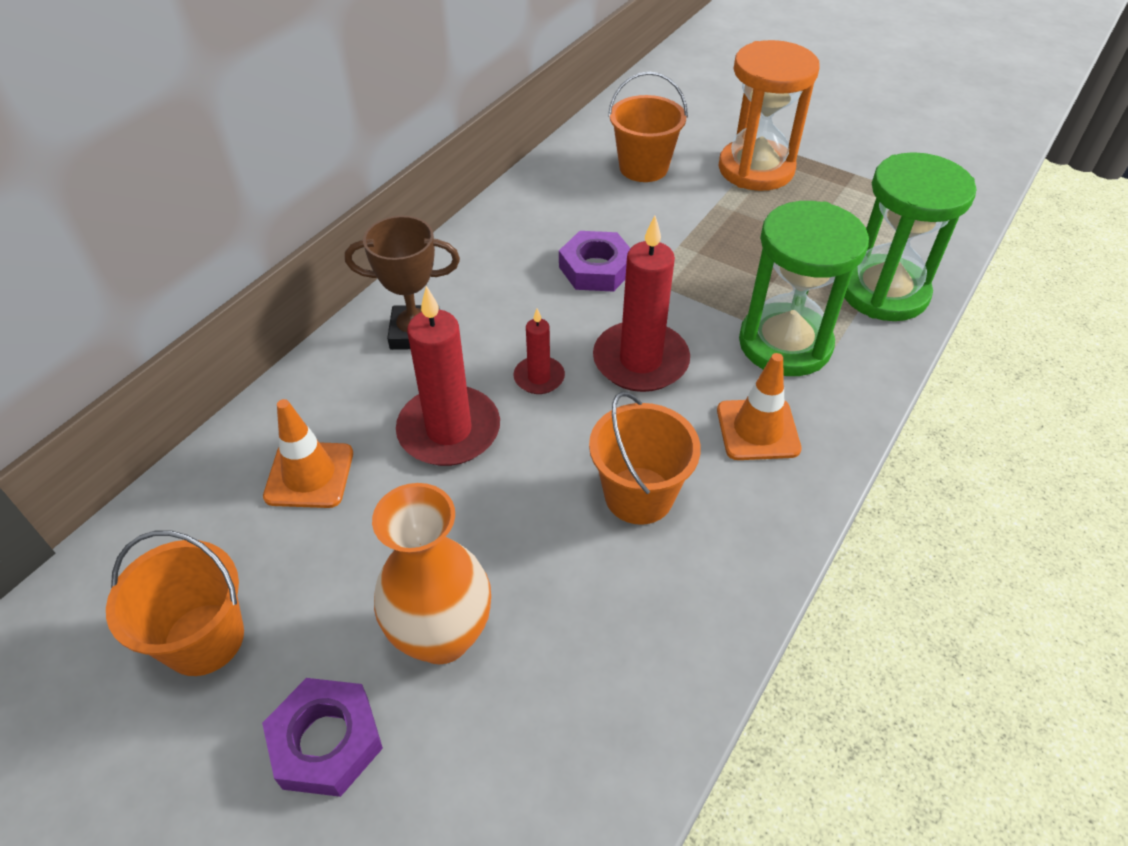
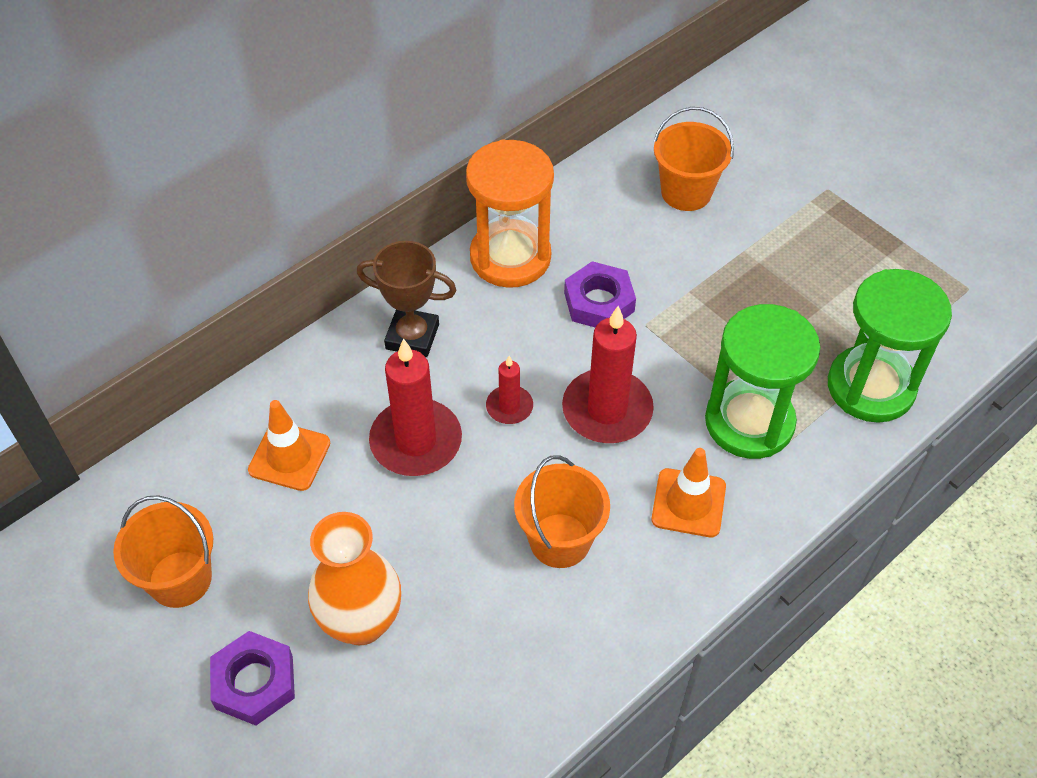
camera: 15 degrees right, 5 degrees up
orange hourglass [718,40,820,191] -> orange hourglass moved to [466,139,554,288]

